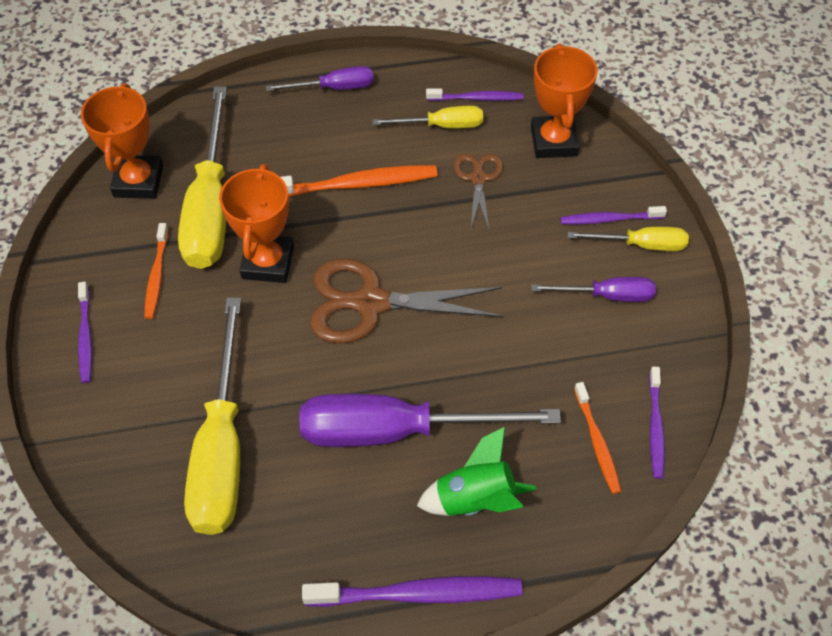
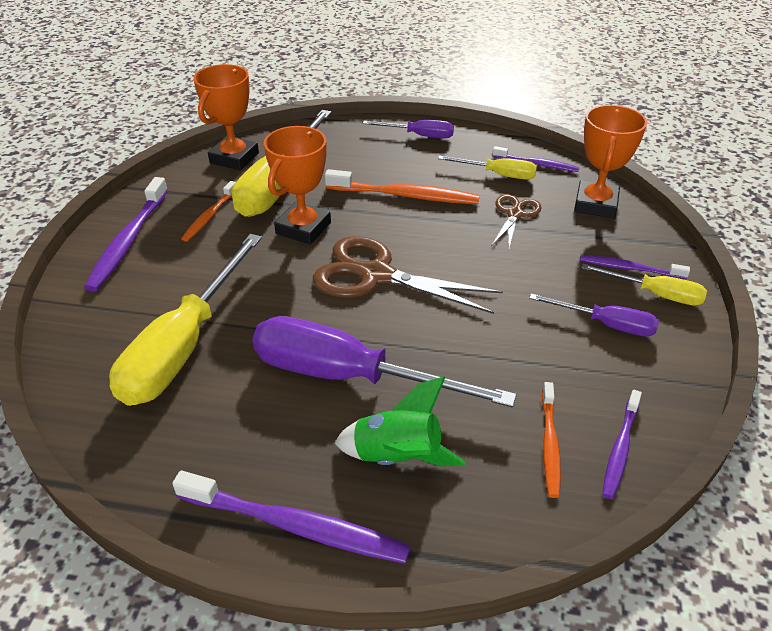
camera: 20 degrees right, 15 degrees down
purple toothbrush [78,282,92,383] -> purple toothbrush [84,177,168,292], size x1.68

